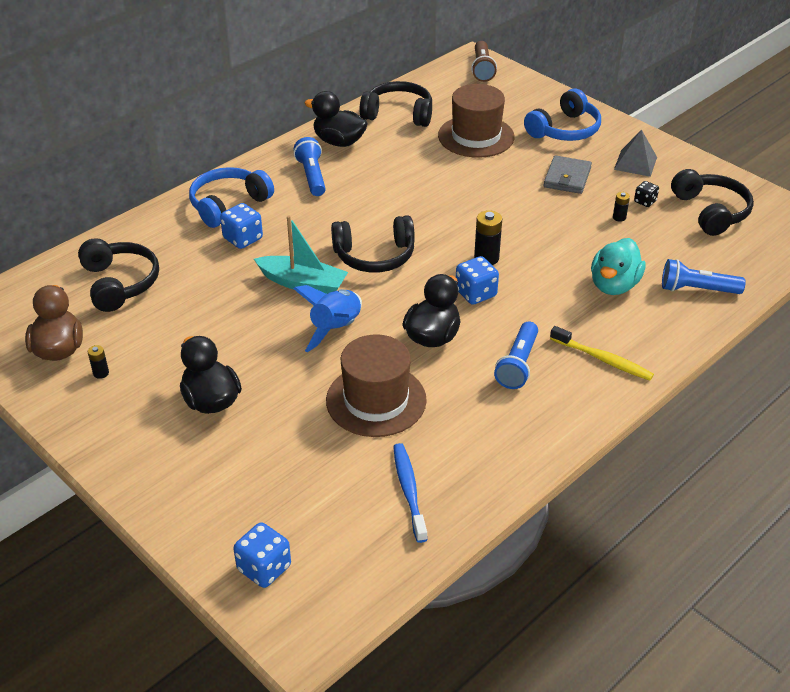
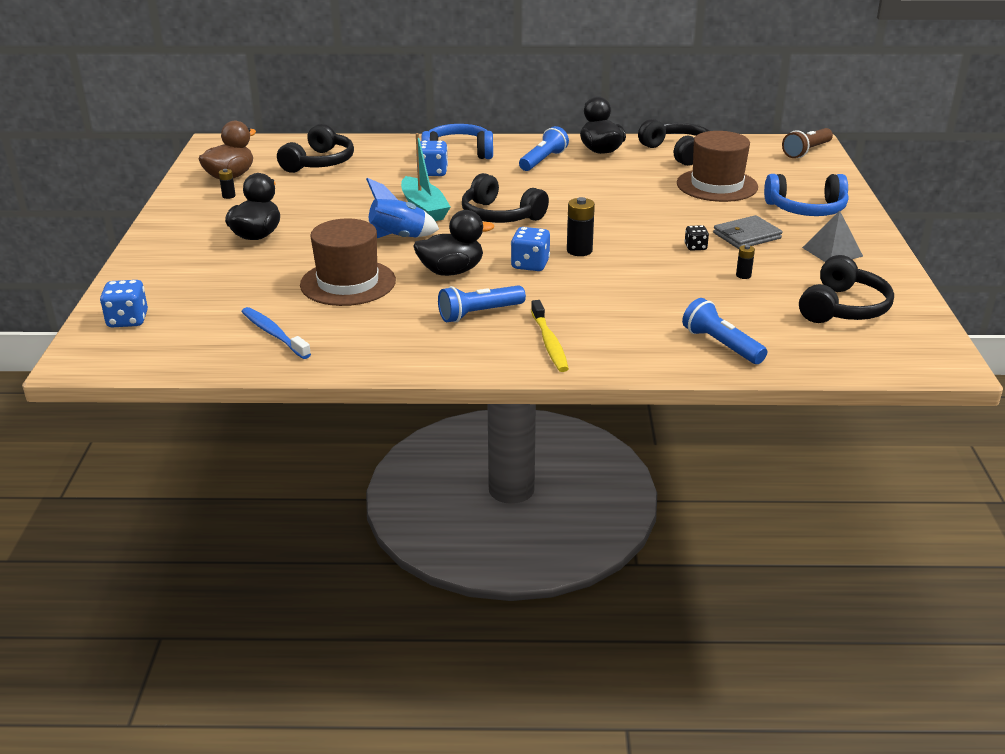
camera: 45 degrees right, 10 degrees down
blue toothbrush [393,443,428,543] -> blue toothbrush turned 75 degrees counterclockwise [241,307,311,359]
turquoise duck [591,238,646,295] -> none
black dice [634,181,659,207] -> black dice moved to [684,225,709,251]

